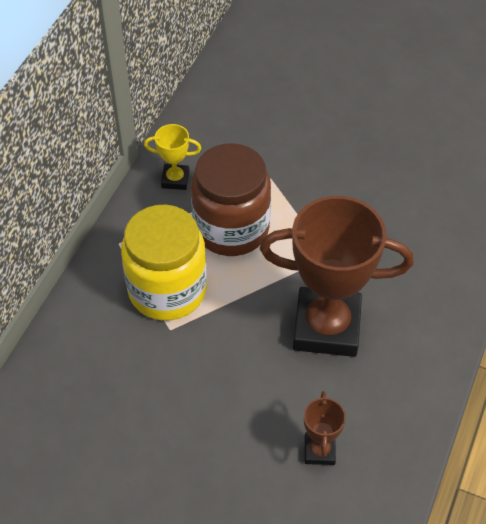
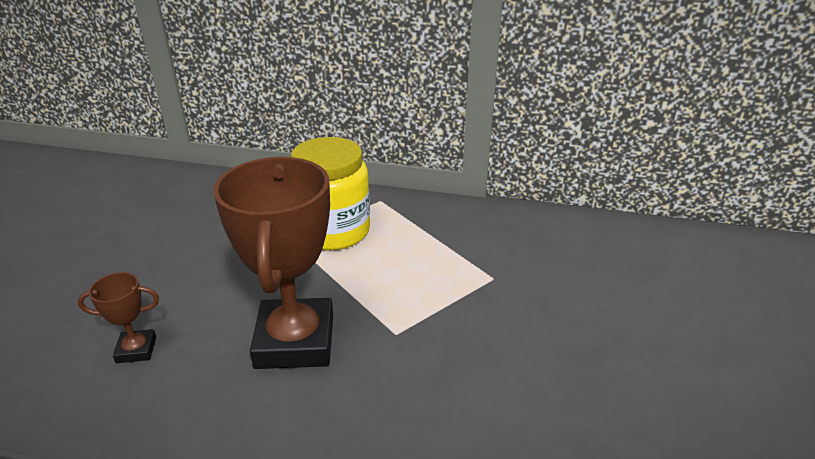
camera: 80 degrees right, 20 degrees down
yellow trophy [144,124,201,190] -> none
brown jar [191,143,271,256] -> none

